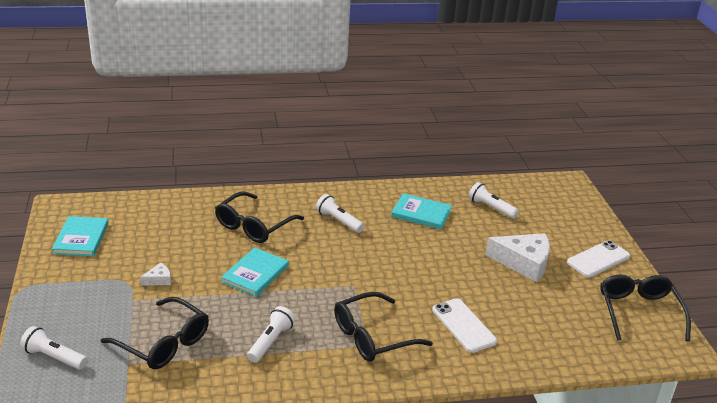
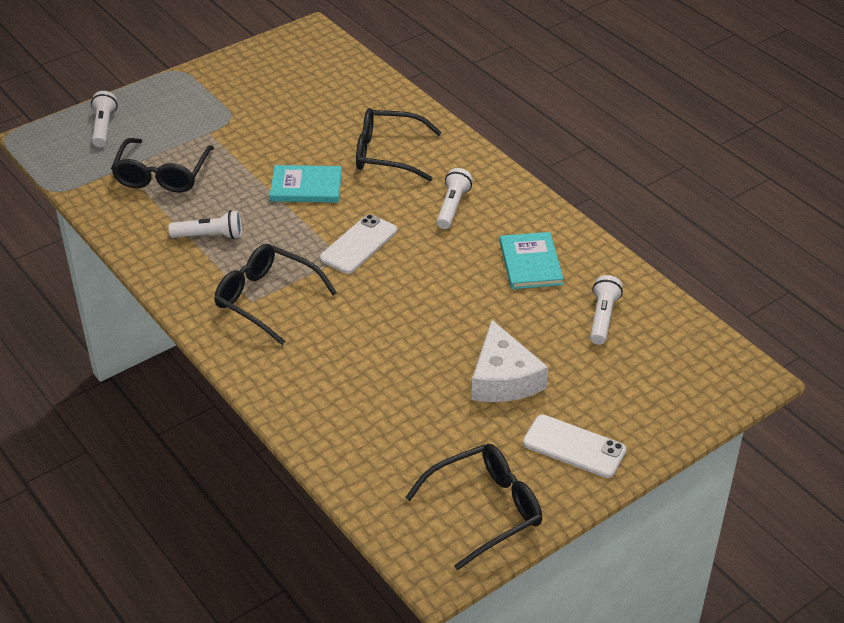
camera: 65 degrees right, 10 degrees up
turquoise book [52,216,109,256] -> none
white cheese [140,262,171,286] -> none
white phone [432,298,497,353] -> white phone moved to [320,214,397,274]

